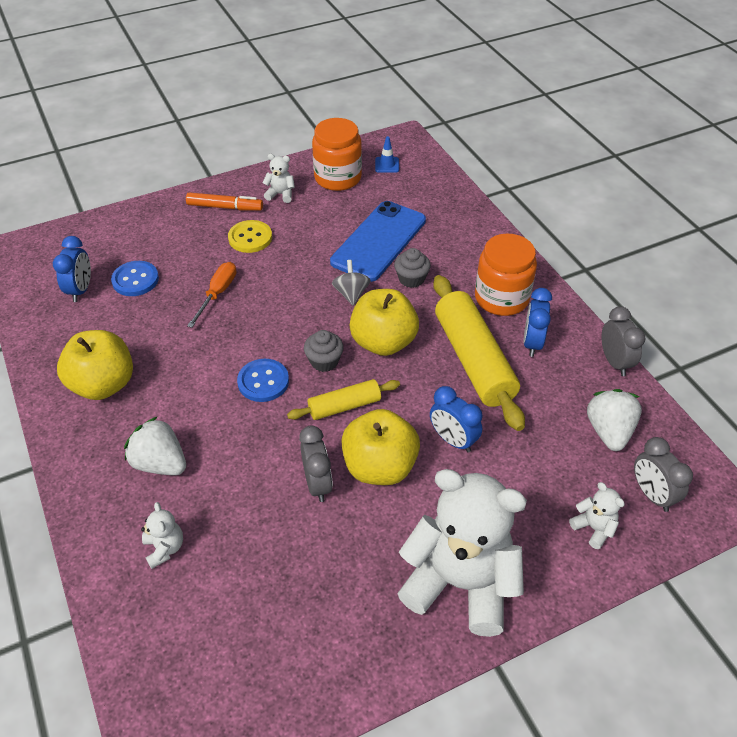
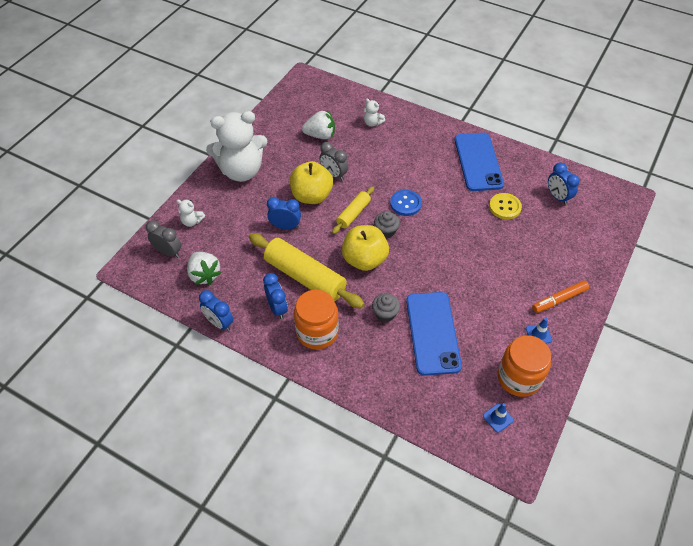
camera: 145 degrees right, 5 degrees up
yellow apple [57,330,133,400] -> blue phone [455,133,504,191]
blue button [111,261,159,296] -> none
white strawberry [124,416,186,475] -> white strawberry moved to [302,110,335,139]
orange screwdriver [187,262,236,328] -> none
yellow button [228,220,272,253] -> yellow button moved to [489,193,522,219]
white teddy bear [262,154,295,203] -> blue traffic cone [526,318,552,344]
grey spinning top [332,260,371,306] -> none
grey clock [601,306,645,376] -> blue clock [199,290,234,331]

